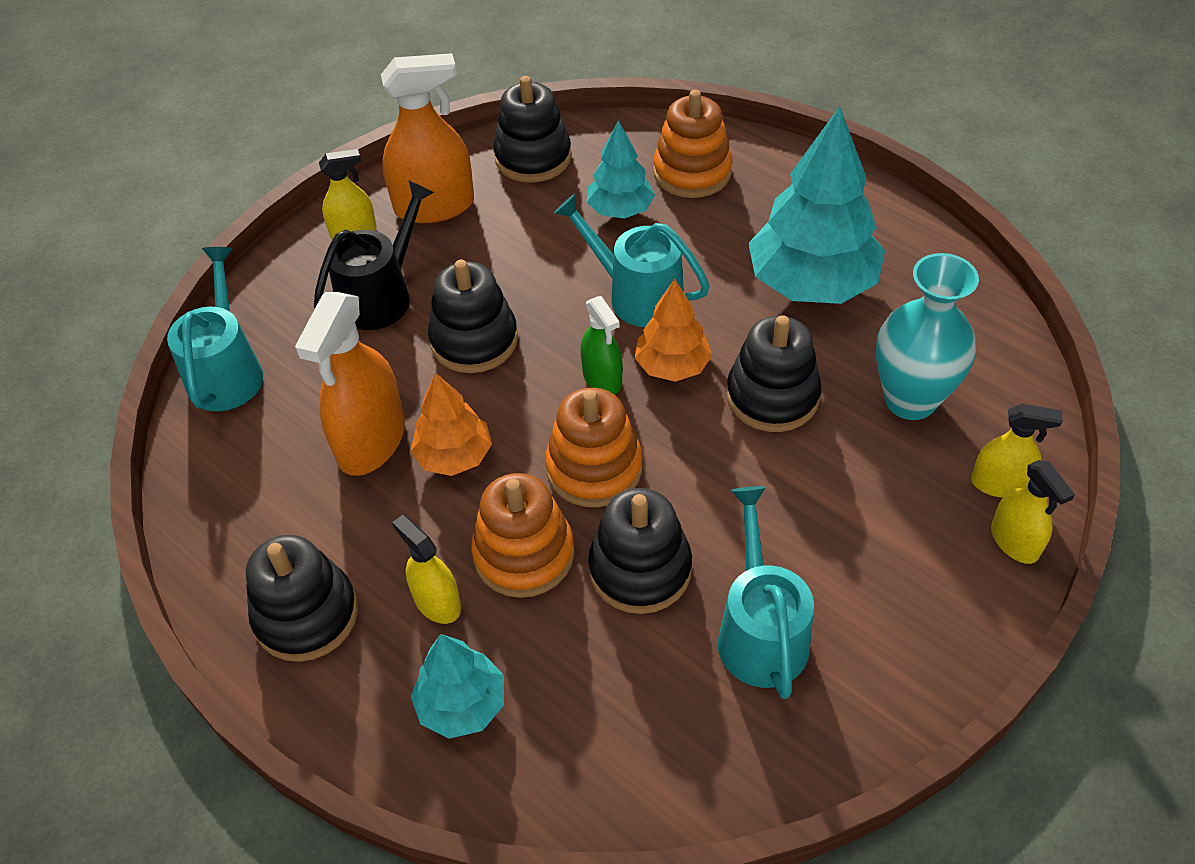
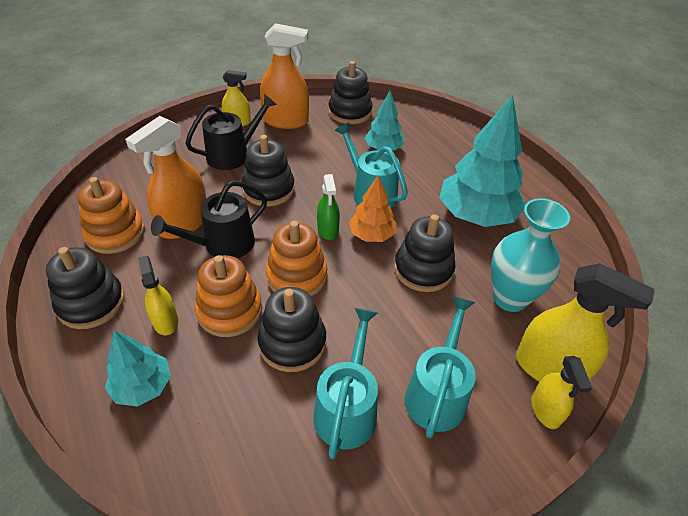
camera: 15 degrees right, 5 degrees down
turquoise watering can [167,247,263,411] -> turquoise watering can moved to [405,296,476,438]
orange tree [410,372,492,476] -> black watering can [151,180,267,258]
orange stacking toy [653,90,733,198] -> orange stacking toy moved to [78,177,145,254]
yellow spray bottle [971,404,1063,498] -> yellow spray bottle [516,263,655,382], size x1.76

